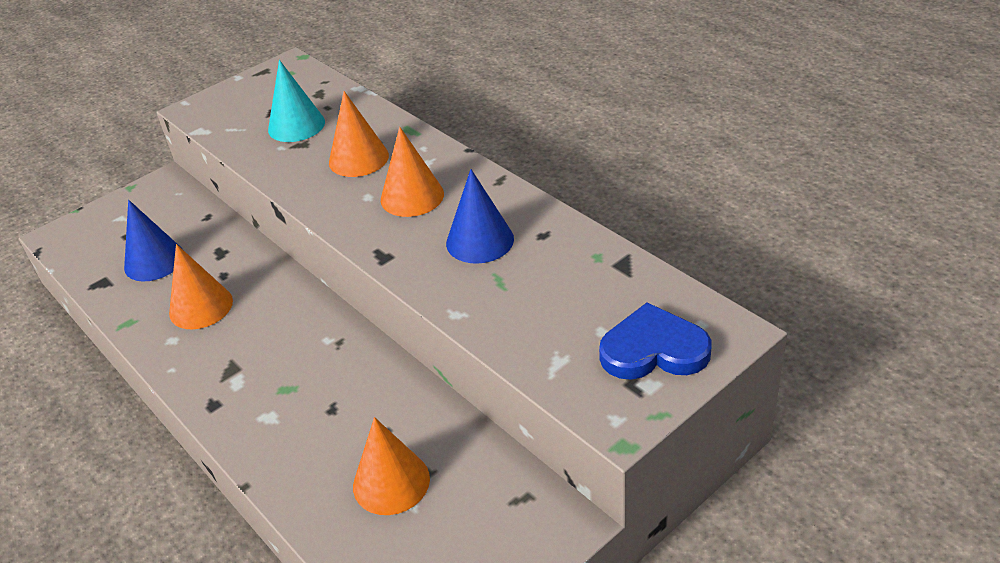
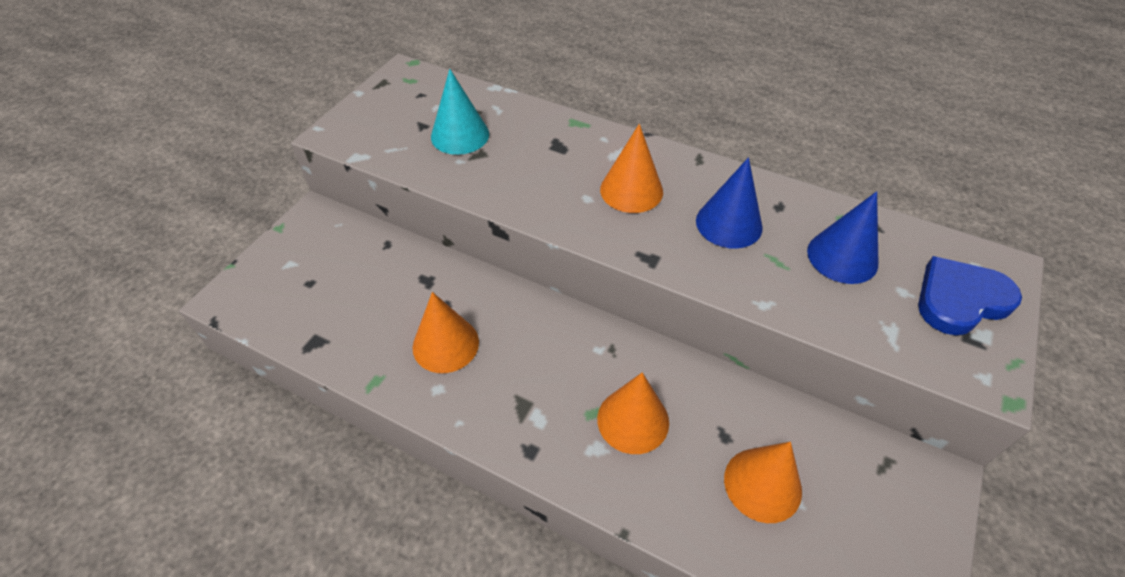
camera: 25 degrees left, 10 degrees up
blue cone [124,200,181,281] -> blue cone moved to [807,191,878,284]
orange cone [329,91,389,177] -> orange cone moved to [597,372,669,454]

